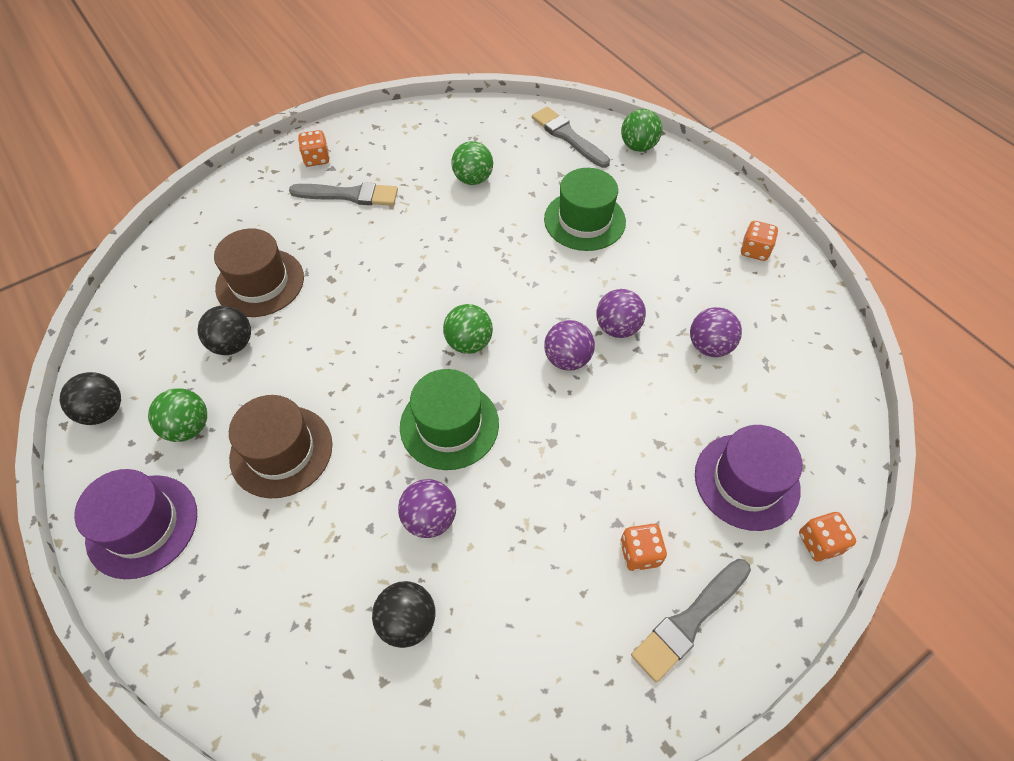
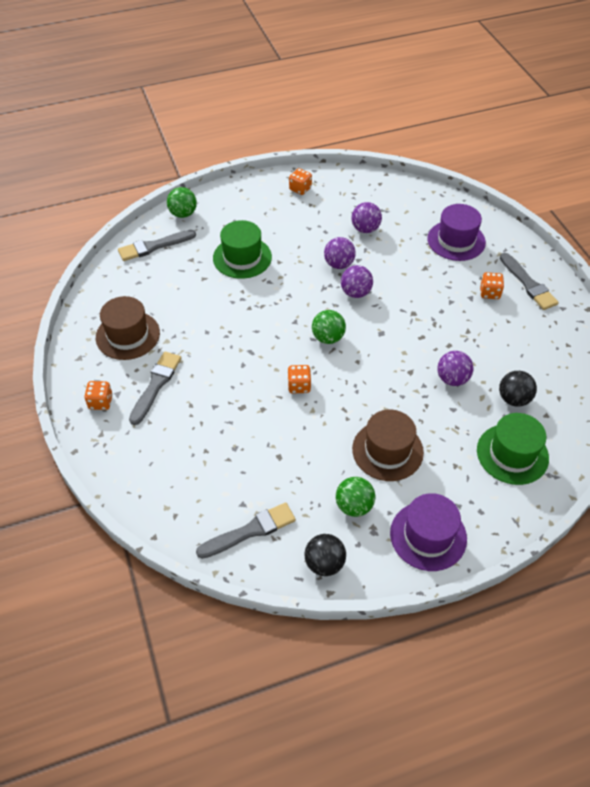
camera: 75 degrees left, 5 degrees down
black ball [197,306,251,355] -> none
brown hat [214,229,304,317] -> brown hat moved to [96,296,160,360]
green hat [400,369,499,470] -> green hat moved to [477,413,549,485]
green ball [451,141,493,185] -> none
orange dice [799,512,856,561] -> orange dice moved to [287,365,311,393]
none -> grey brush [196,502,296,559]

